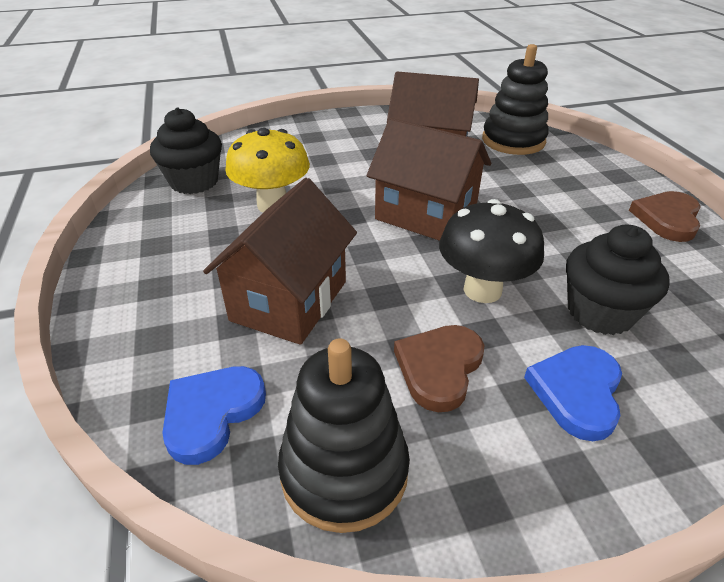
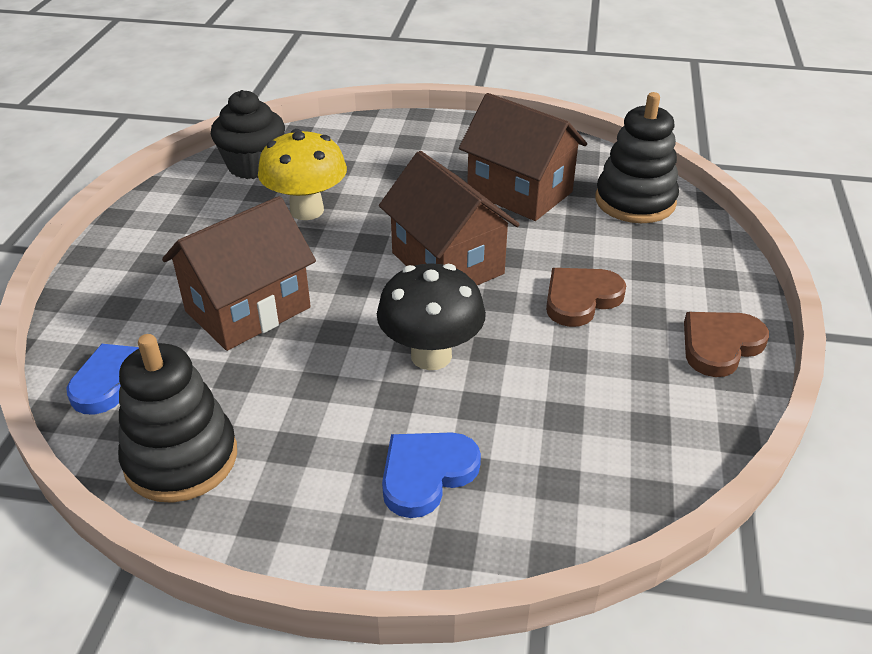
camera: 25 degrees right, 0 degrees up
brown heart [394,325,485,412] -> brown heart moved to [546,268,626,327]
black cupcake [566,224,670,335] -> none

